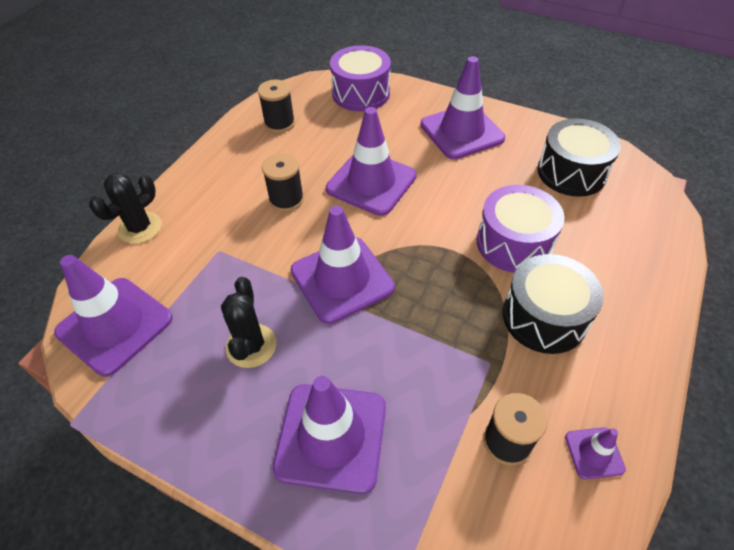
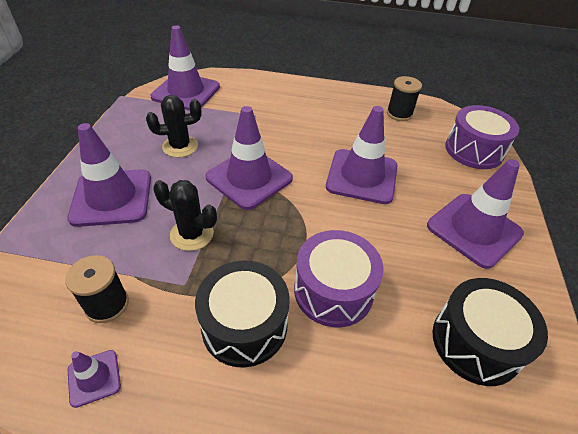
camera: 70 degrees right, 5 degrees down
black cactus [89,173,162,244] -> black cactus moved to [153,180,217,251]
black spool [262,153,304,212] -> none

